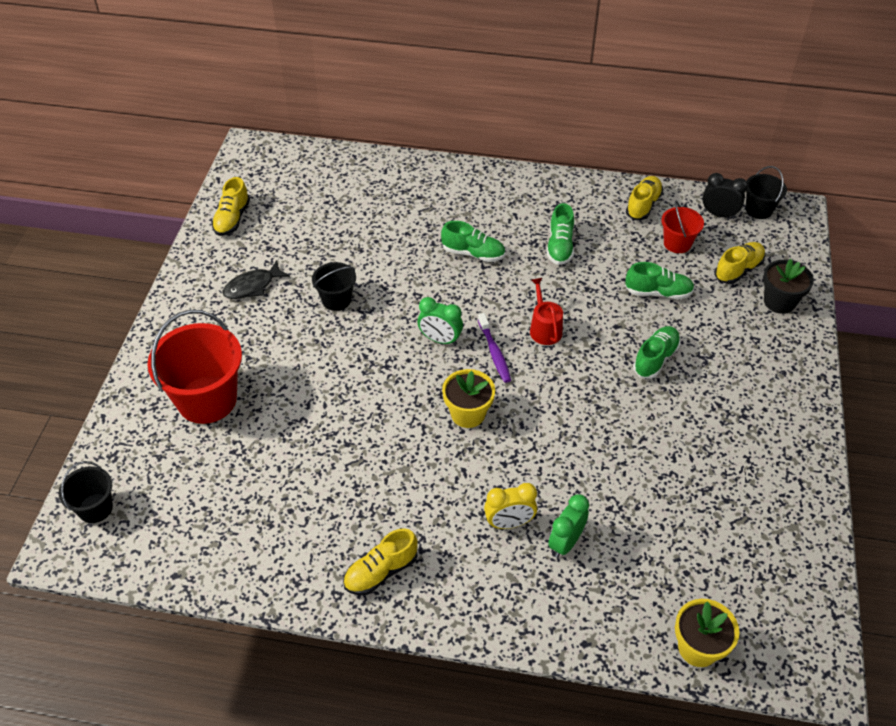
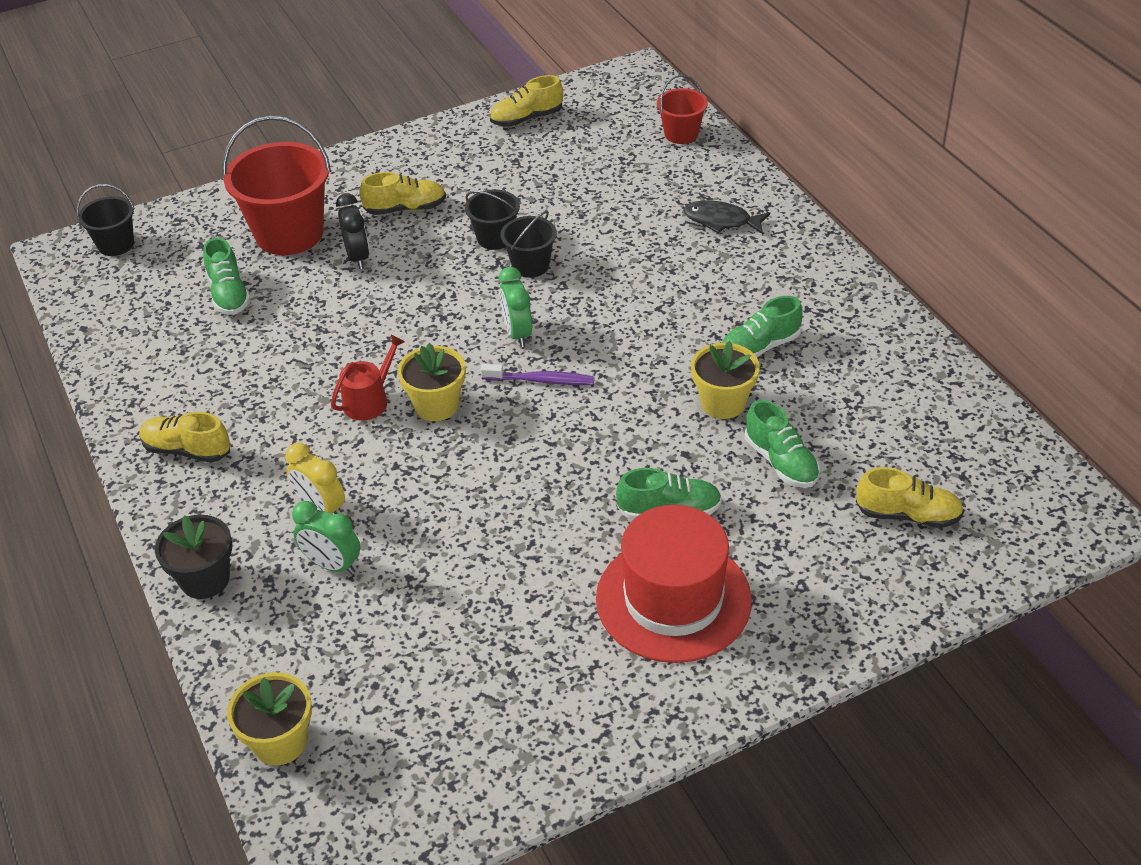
camera: 55 degrees right, 5 degrees down
black fish [223,260,290,299] -> black fish moved to [684,201,770,234]
green shoe [441,221,505,262] -> green shoe moved to [203,237,250,315]
purple toothbrush [478,313,511,383] -> purple toothbrush turned 120 degrees counterclockwise [480,364,595,385]
red watering can [530,278,563,345] -> red watering can moved to [331,335,405,421]
green clock [548,494,589,558] -> green clock turned 150 degrees counterclockwise [292,501,360,574]
yellow shoe [626,176,663,220] -> yellow shoe moved to [360,172,446,215]
red bucket [661,200,704,253] -> red bucket moved to [657,75,708,144]
black clock [702,173,748,219] -> black clock moved to [336,193,369,269]
black bucket [746,166,787,219] -> black bucket moved to [500,211,557,278]
black flower pot [763,259,814,314] -> black flower pot moved to [155,515,232,599]
none -> red hat [596,505,752,663]
none -> yellow flower pot [691,341,760,419]

